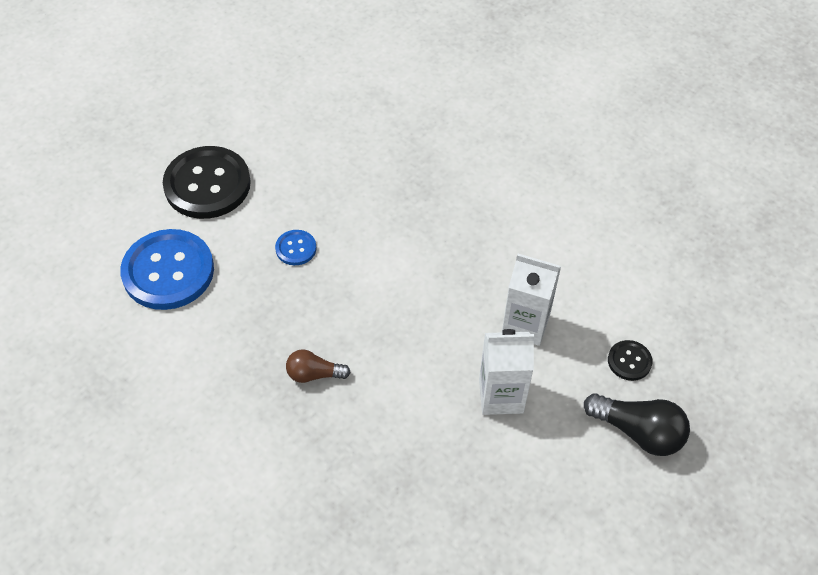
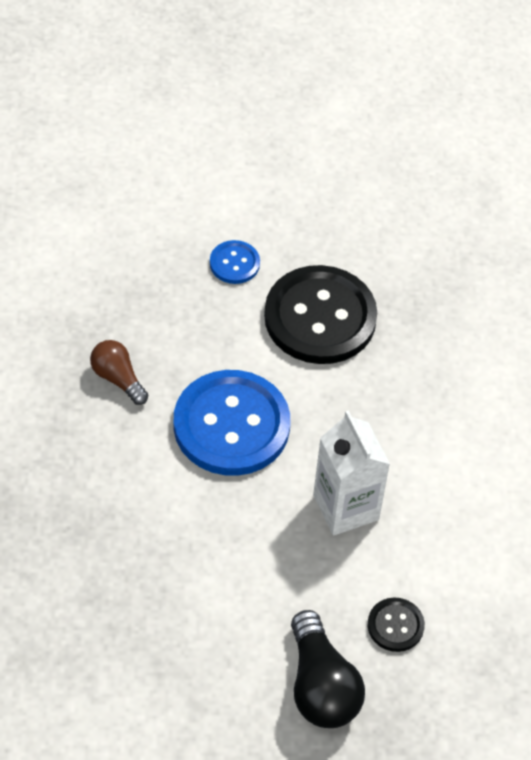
camera: 45 degrees right, 0 degrees up
blue button [120,229,214,310] -> blue button moved to [174,370,290,476]
black button [163,146,251,219] -> black button moved to [264,265,377,364]
white carton [479,329,535,415] -> none

